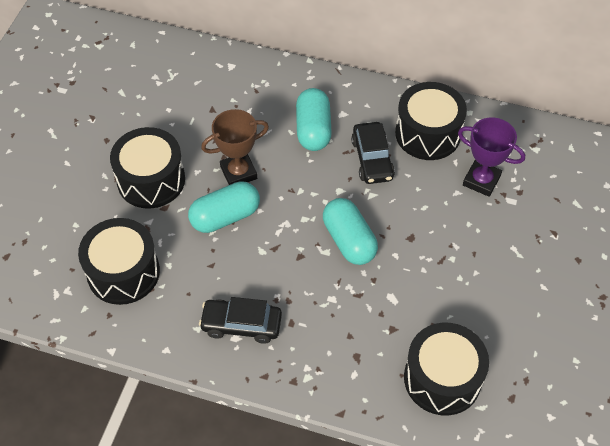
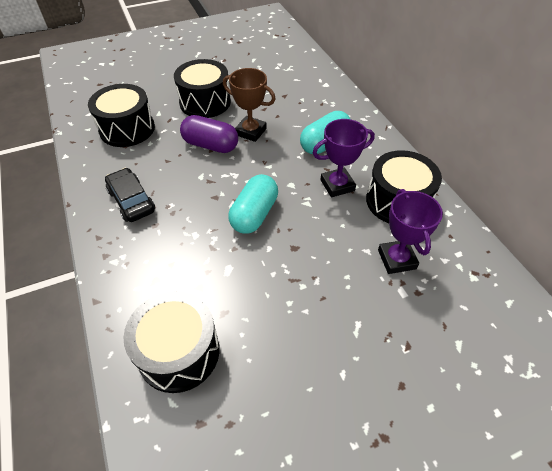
camera: 50 degrees right, 5 degrees down
turquoise capsule [188,181,260,233] -> purple capsule [180,115,238,153]
black car [351,122,395,184] -> purple trophy [313,119,375,197]

